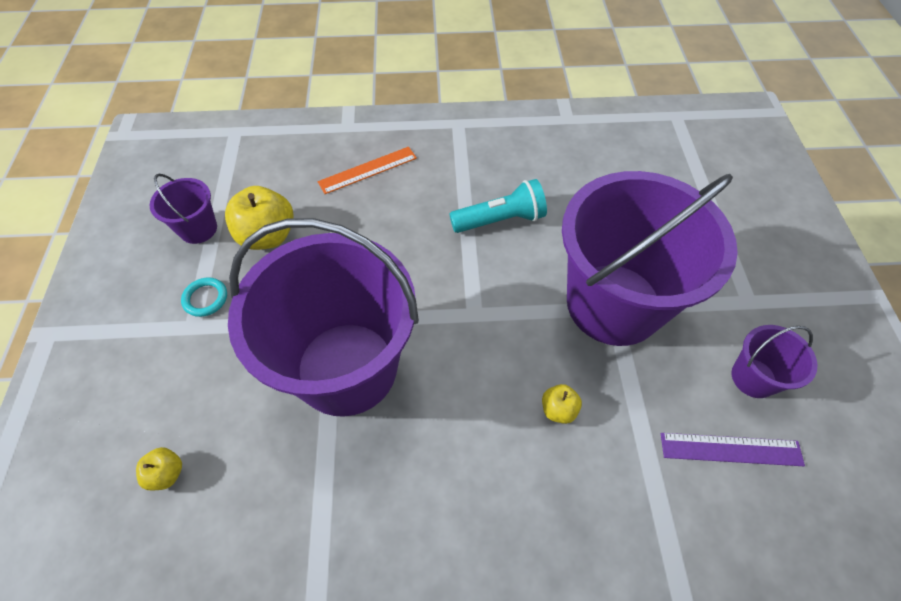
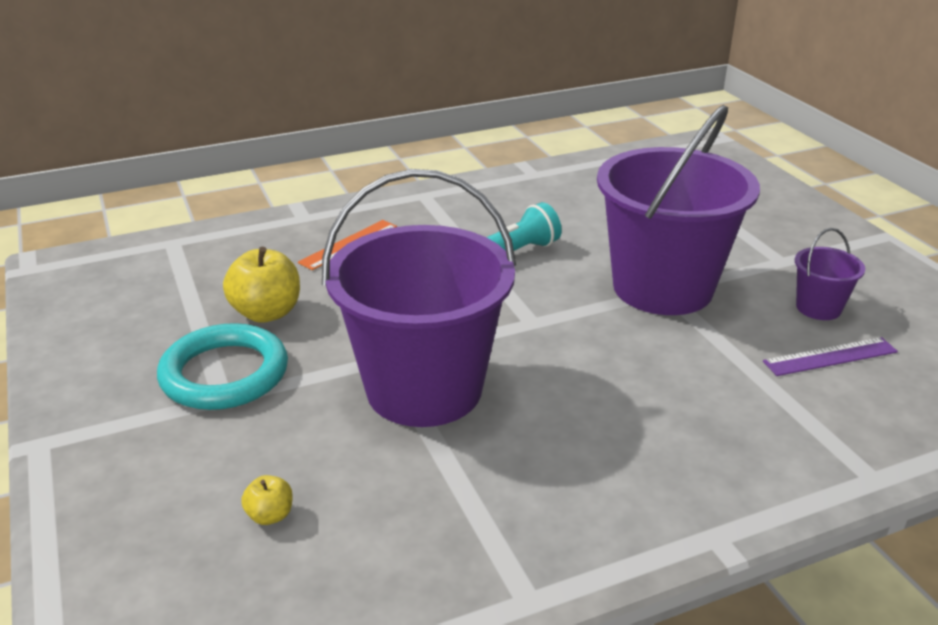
camera: 20 degrees left, 25 degrees down
purple bucket [150,174,217,244] -> none
turquoise ring [181,277,227,317] -> turquoise ring [157,323,288,410], size x2.36
yellow apple [542,384,582,424] -> none

